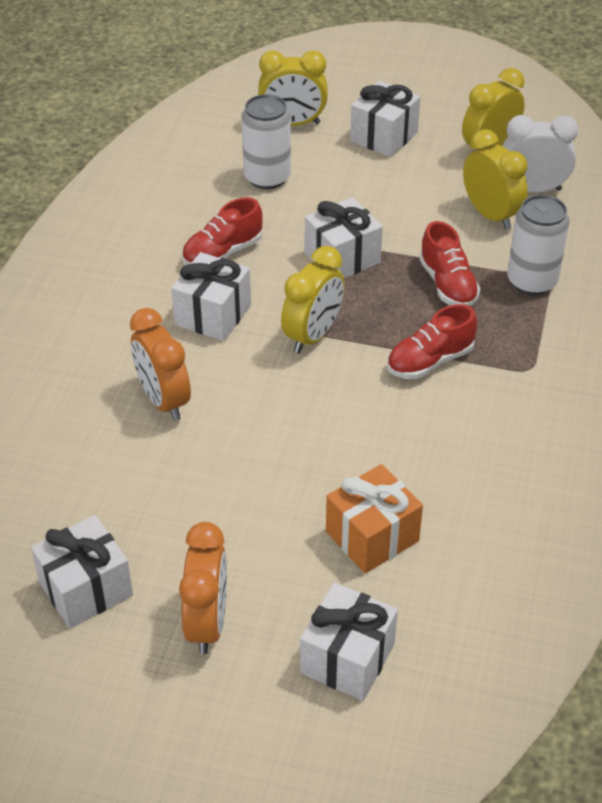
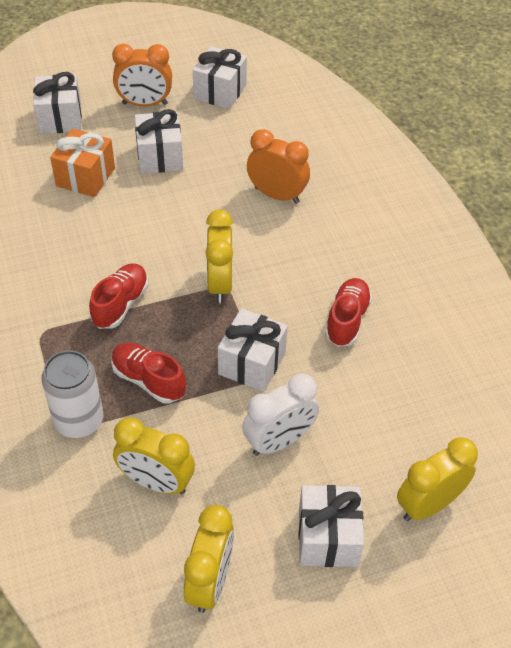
camera: 145 degrees right, 5 degrees up
white gift [171,252,251,341] -> white gift moved to [135,109,183,174]
orange clock [179,522,227,654] -> orange clock turned 60 degrees counterclockwise [112,44,172,106]
white can [241,94,291,189] -> none
white clock [503,115,578,193] -> white clock moved to [242,373,319,456]

